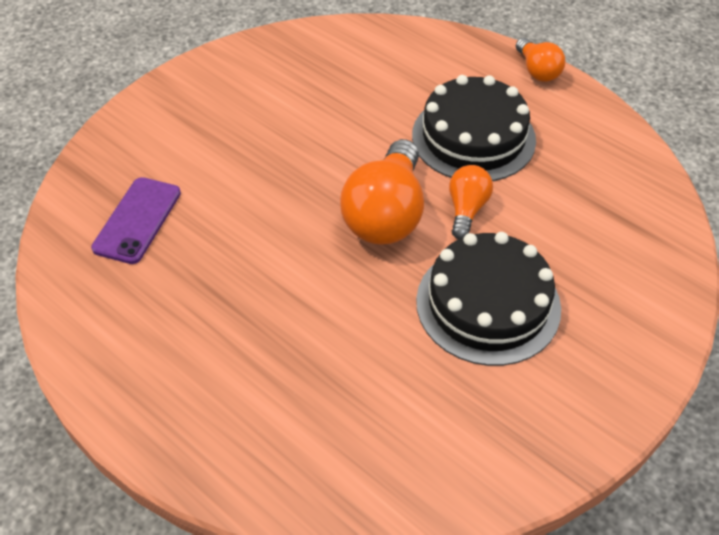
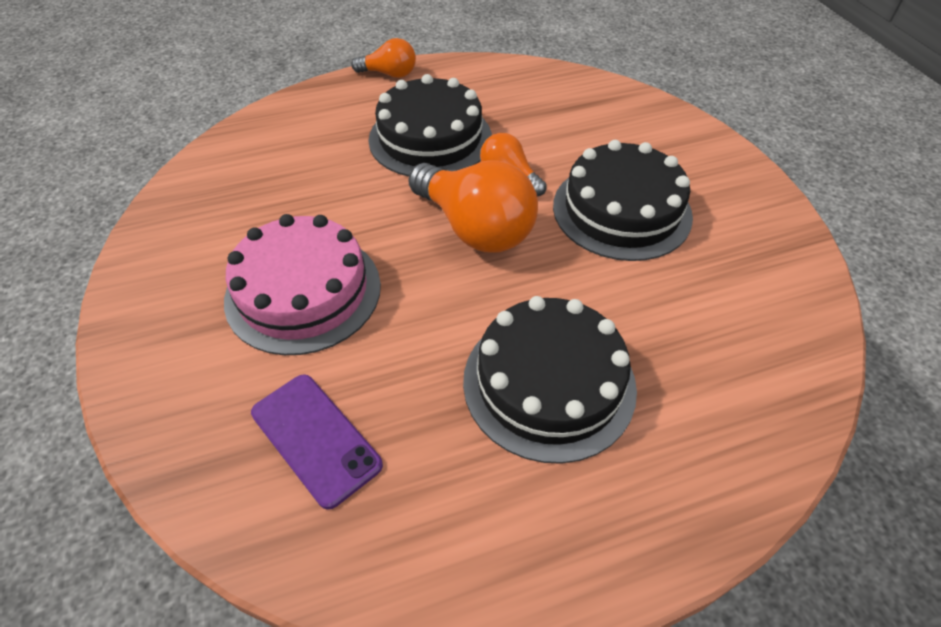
camera: 60 degrees left, 0 degrees up
none -> pink cake [224,214,381,355]
none -> black cake [463,296,637,464]

